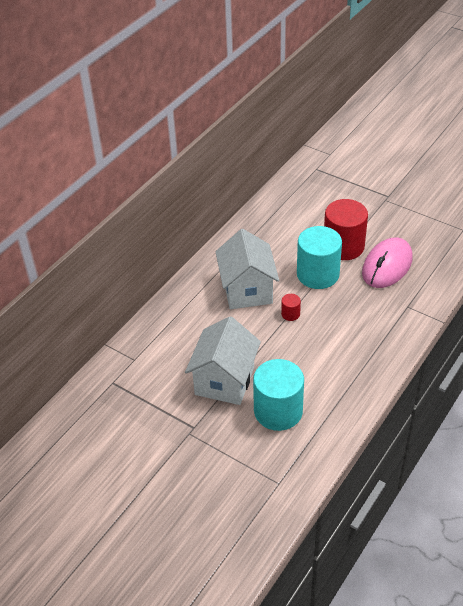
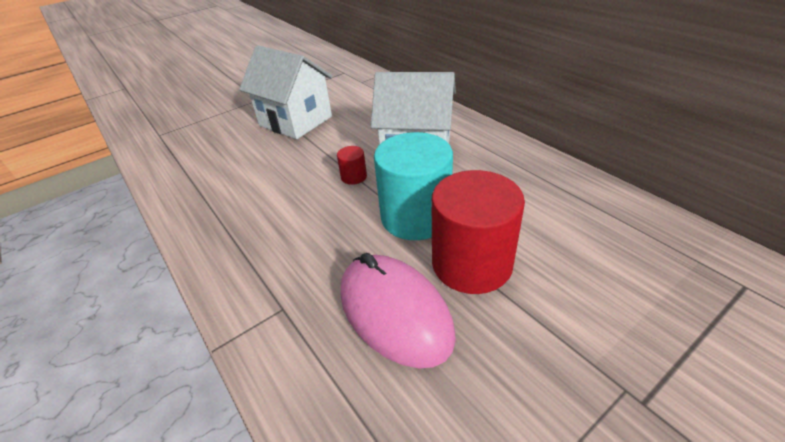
camera: 110 degrees right, 5 degrees down
turquoise cylinder [253,359,304,431] -> none

